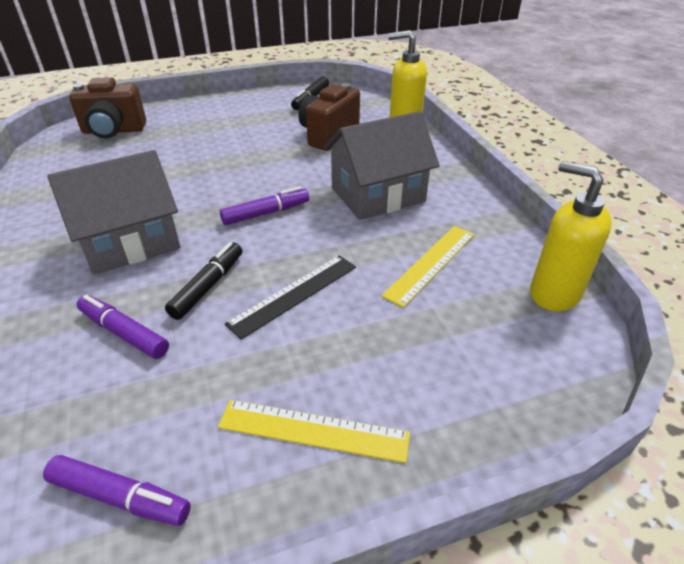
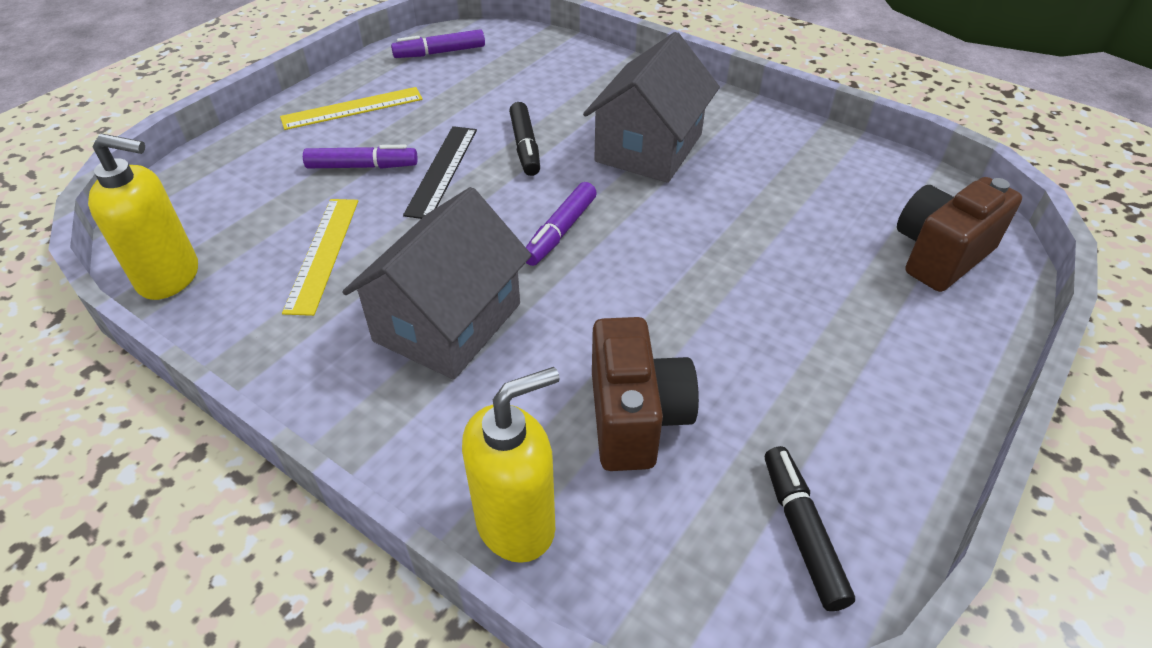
camera: 145 degrees right, 5 degrees up
purple marker [77,295,169,359] -> purple marker moved to [303,145,418,169]

